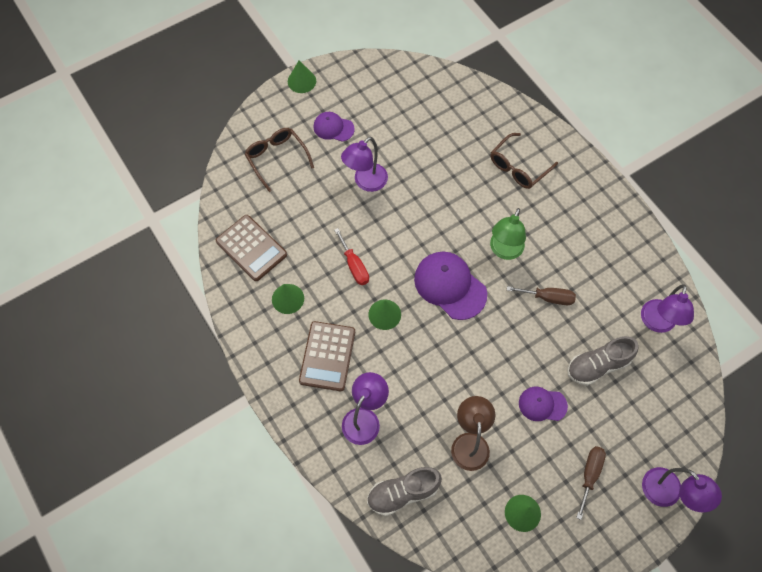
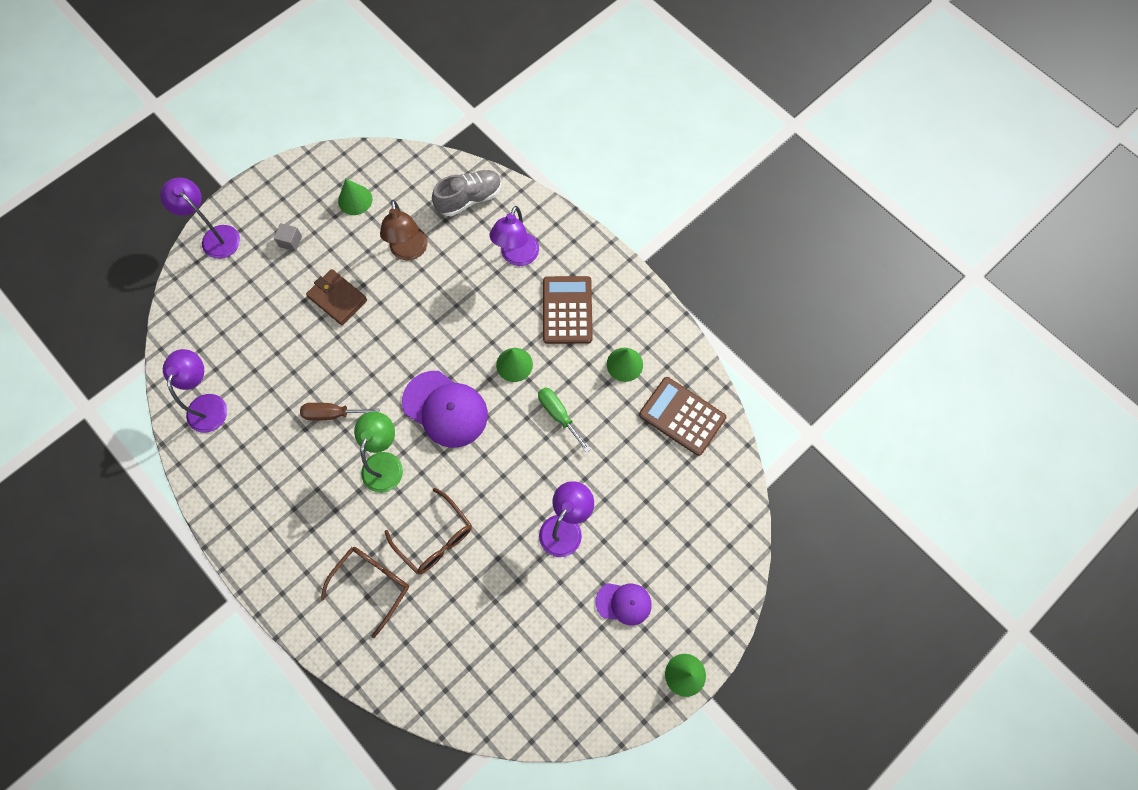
camera: 170 degrees right, 5 degrees up
brown glasses [245,128,314,192] -> brown glasses moved to [385,488,472,574]
red screwdriver [334,228,369,285] -> green screwdriver [538,387,591,453]
purple cap [519,387,568,421] -> brown wallet [306,269,367,325]
grey shoe [567,336,639,386] -> none
brown screwdriver [576,446,606,520] -> grey cube [274,223,302,251]

